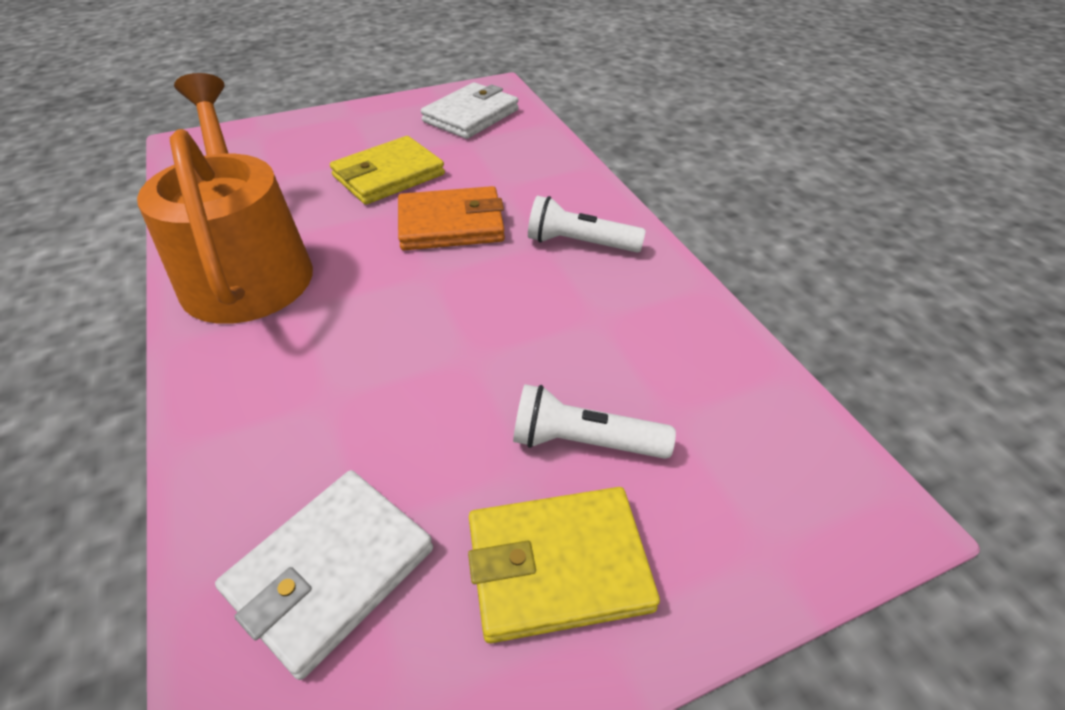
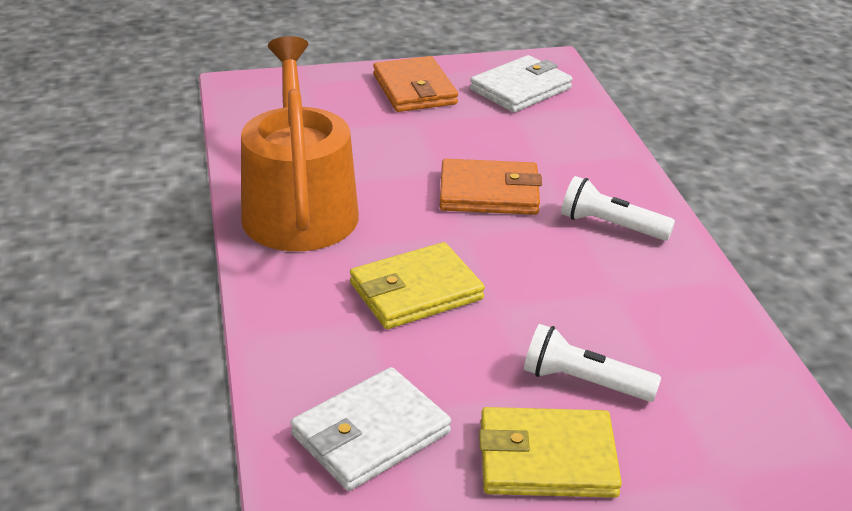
camera: 10 degrees right, 10 degrees down
yellow wallet [330,136,445,205] -> yellow wallet moved to [350,242,485,329]
none -> orange wallet [373,56,458,112]

